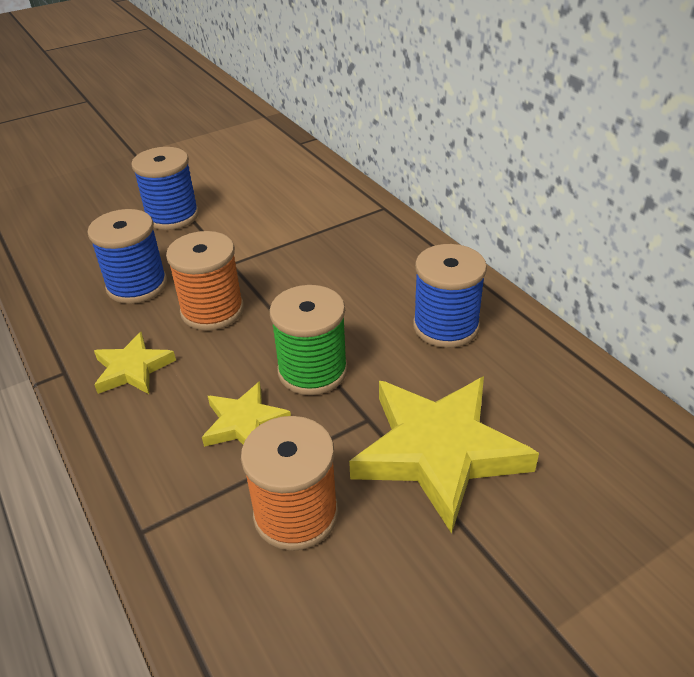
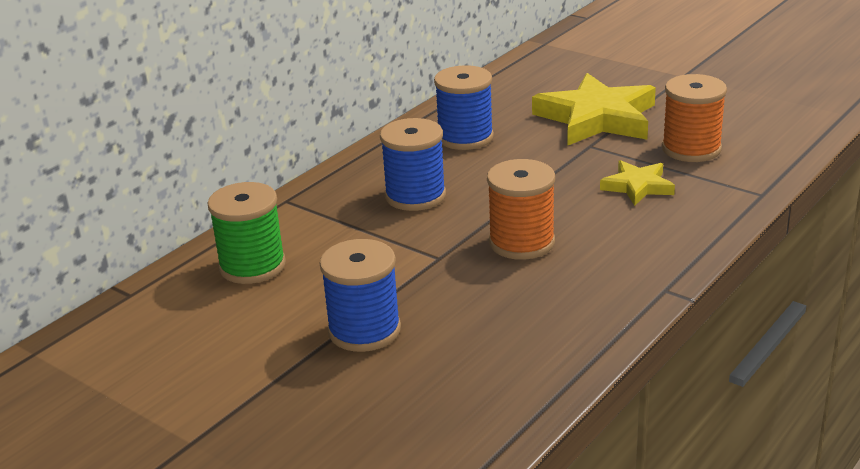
camera: 110 degrees left, 10 degrees down
blue spool [87,209,167,304] -> blue spool moved to [380,118,446,211]
yellow star [94,332,176,394] -> none
green spool [270,285,348,395] -> green spool moved to [208,182,286,284]

